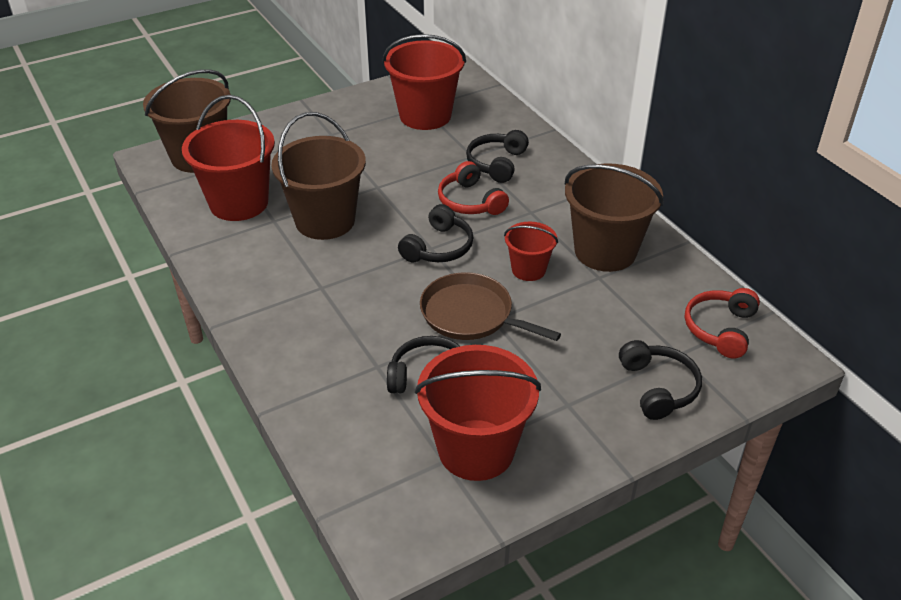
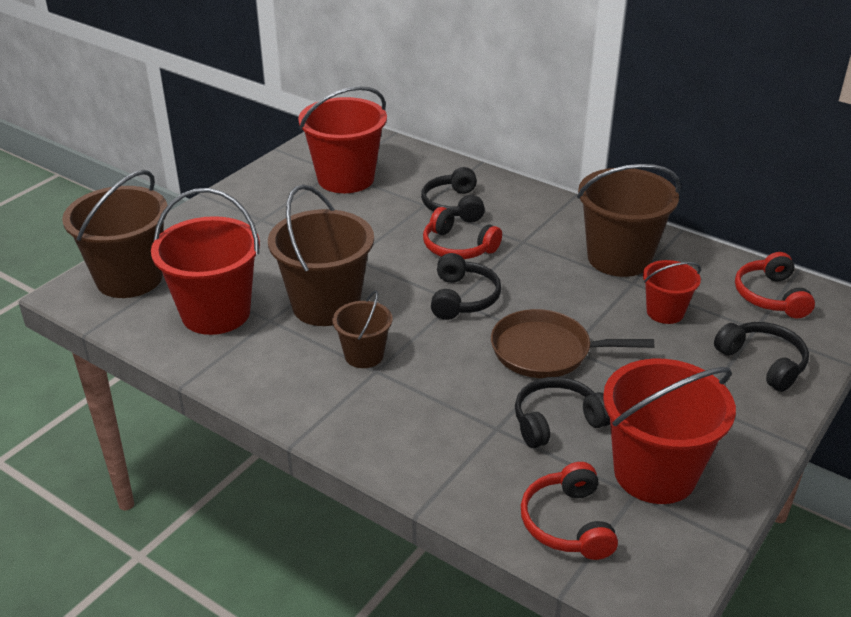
camera: 25 degrees left, 5 degrees down
red bucket [504,221,558,281] -> red bucket moved to [643,260,701,324]
none -> brown bucket [332,291,392,368]
none -> red headphones [521,462,618,560]

